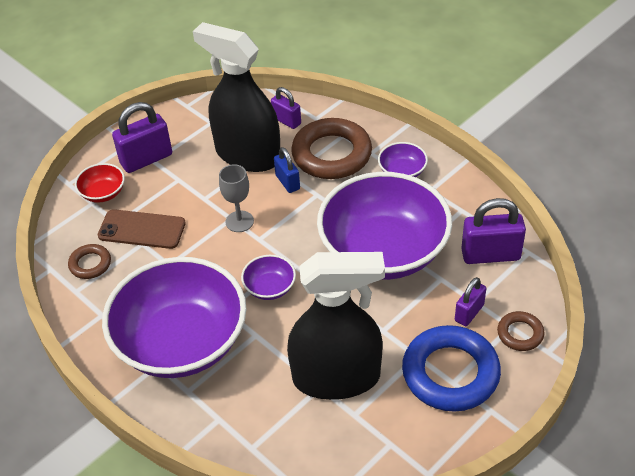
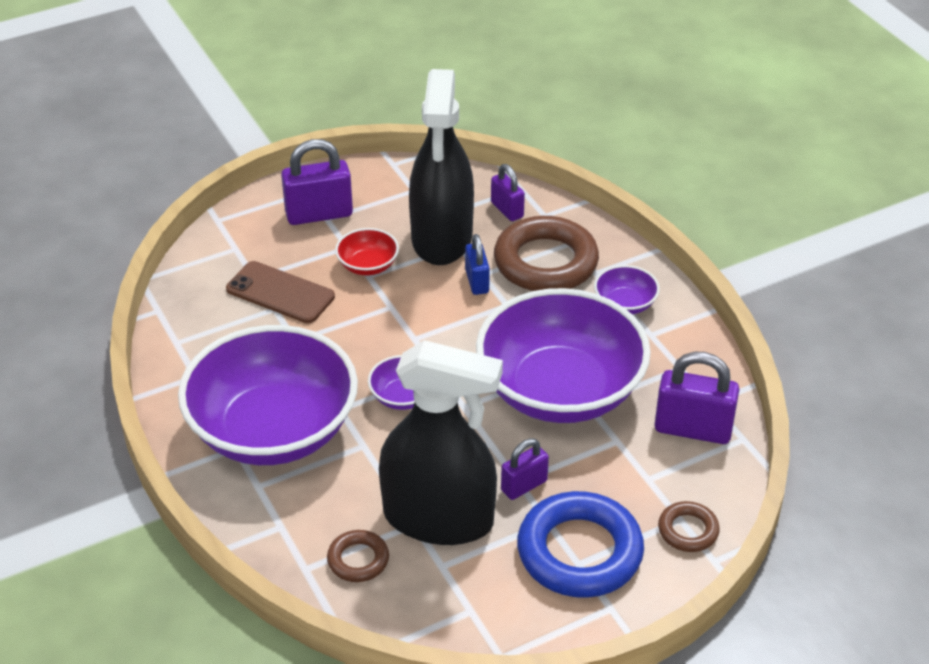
camera: 15 degrees right, 5 degrees down
brown ring [68,244,111,279] -> brown ring moved to [327,530,389,582]
red bowl [75,163,125,203] -> red bowl moved to [335,228,399,275]
black spray bottle [193,22,280,172] -> black spray bottle turned 135 degrees counterclockwise [409,69,474,265]
grey goblet [219,164,254,232] -> none
purple padlock [455,277,486,326] -> purple padlock moved to [501,439,549,500]

